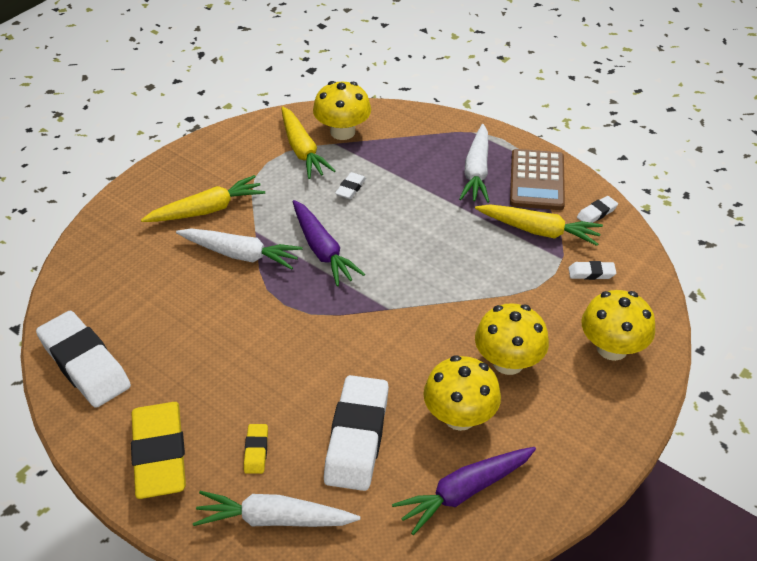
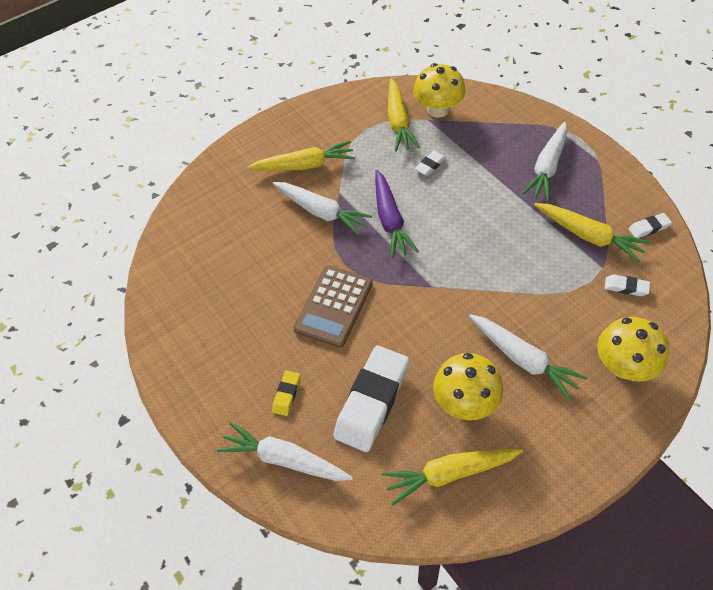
camera: 20 degrees right, 10 degrees up
white eraser [36,311,131,408] -> none
yellow eraser [131,402,186,499] -> none
purple carrot [392,447,536,535] -> yellow carrot [382,449,523,505]
yellow mushroom [475,303,549,375] -> white carrot [469,314,587,401]
brown calculator [510,149,565,210] -> brown calculator moved to [293,265,373,348]

